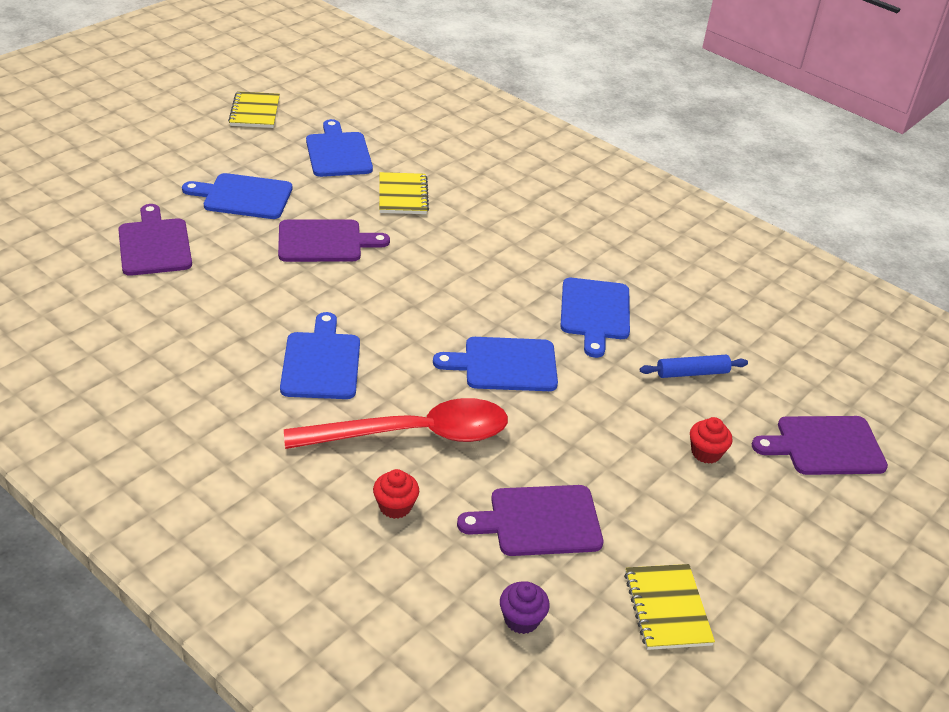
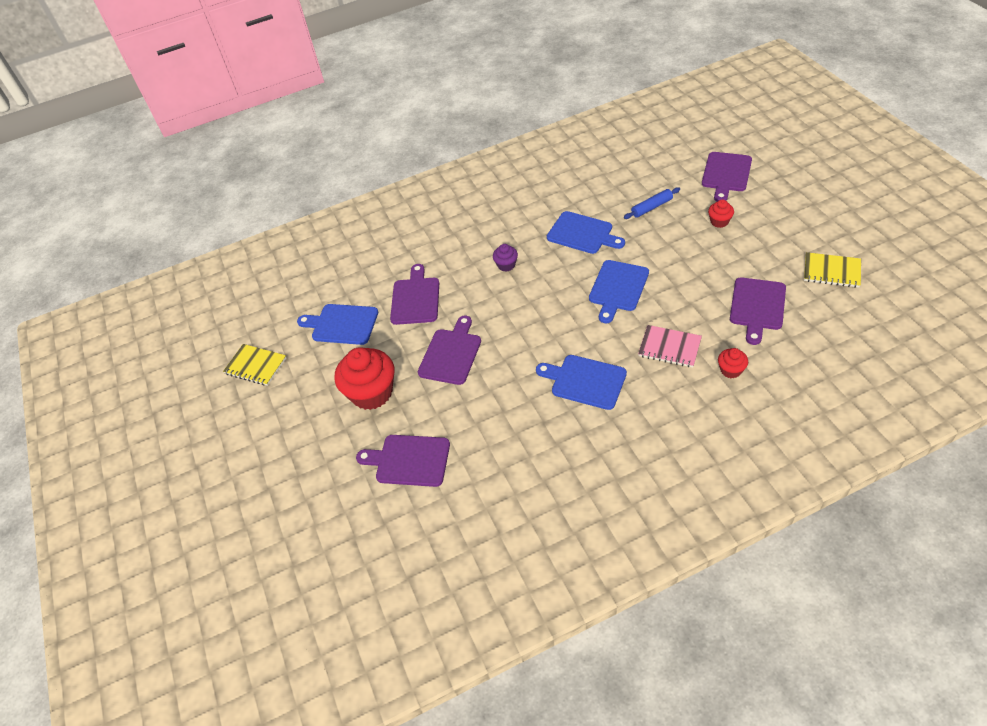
camera: 55 degrees left, 10 degrees up
blue cutting board [182,173,292,219] -> red cupcake [334,347,394,410]
red spoon [284,398,508,449] -> pink notebook [638,325,702,368]
yellow notebook [379,172,429,214] -> purple cutting board [390,264,439,325]
purple cupcake [500,582,550,634] -> purple cupcake moved to [493,244,518,271]
blue rolling pin [640,355,748,378] -> blue rolling pin turned 45 degrees clockwise [624,187,680,219]

